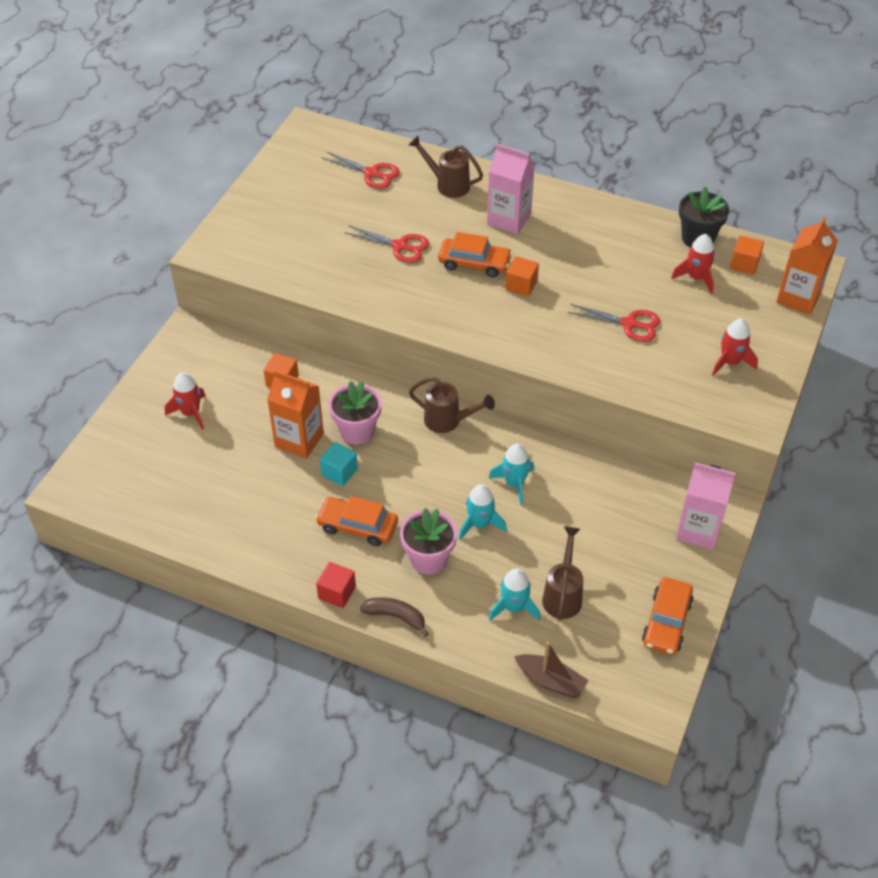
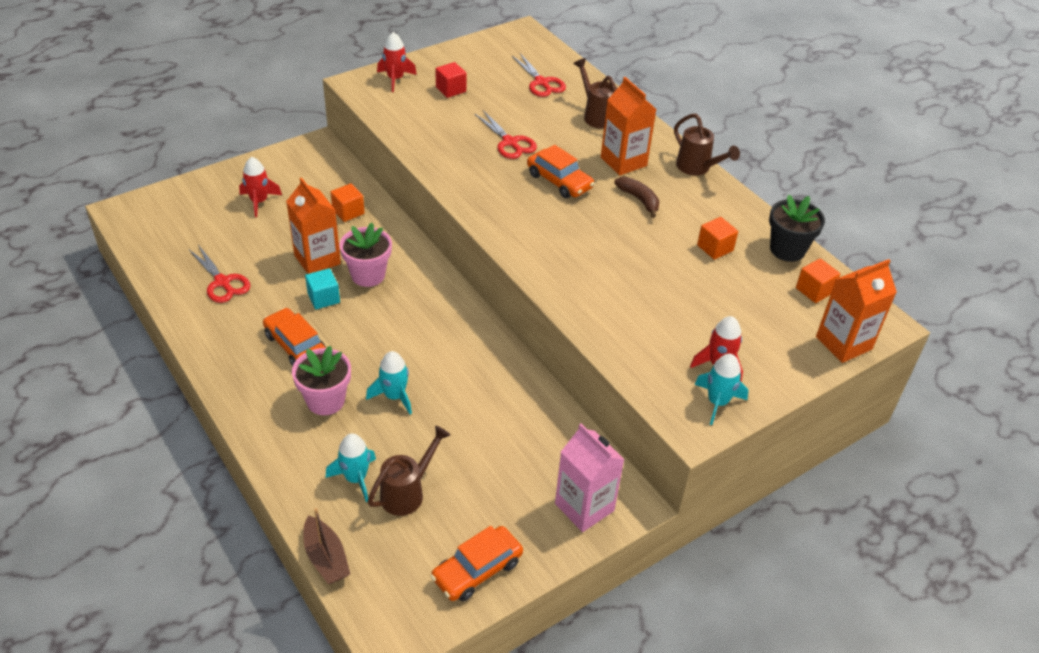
camera: 30 degrees right, 5 degrees down
red cube [316,562,356,608] -> red cube moved to [435,62,467,98]
brown banana [360,597,428,637] -> brown banana moved to [614,177,660,218]
brown watering can [409,377,495,433] -> brown watering can moved to [674,114,740,175]
pink carton [487,144,535,234] -> orange carton [601,77,656,175]
turquoise rocket [489,444,534,505] -> turquoise rocket moved to [695,354,749,425]
orange cube [506,256,539,296] -> orange cube moved to [697,217,738,260]
red scissors [567,304,660,342] -> red scissors moved to [189,245,251,303]
red rocket [671,234,715,294] -> red rocket moved to [377,32,417,92]

